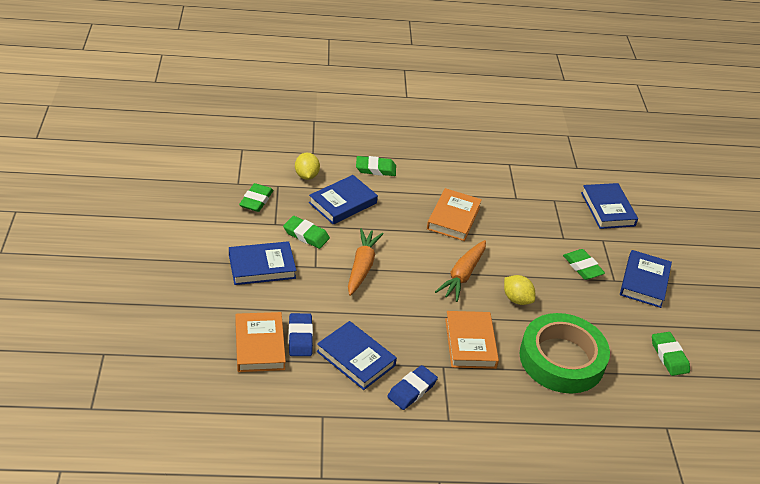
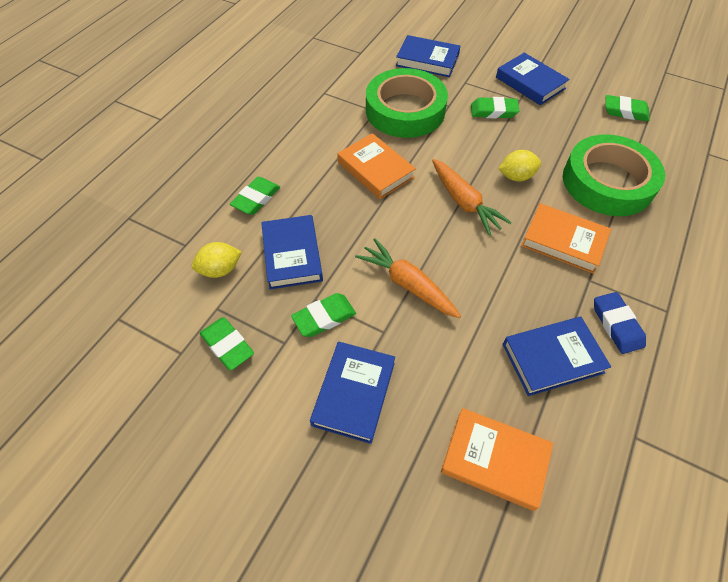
camera: 55 degrees left, 15 degrees up
blue eraser [288,313,313,356] -> none
yellow lemon [295,153,320,180] -> yellow lemon turned 45 degrees counterclockwise [192,242,242,278]
none -> green tape [366,68,448,138]

